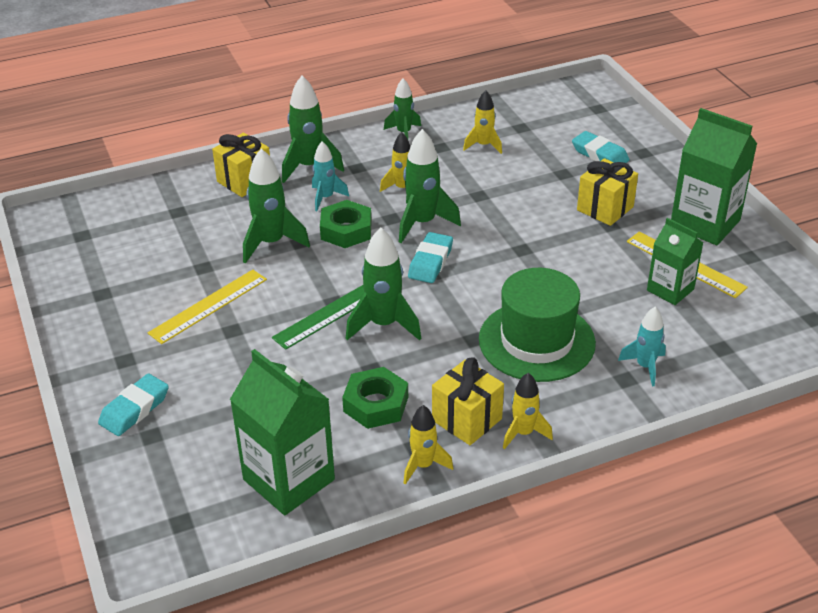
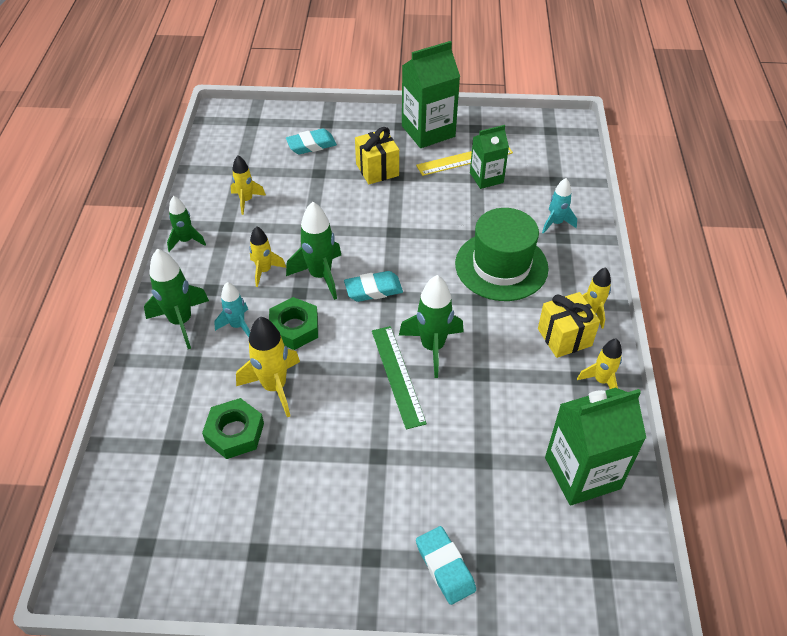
camera: 65 degrees left, 10 degrees up
yellow ruler [148,269,267,344] -> none
yellow gift [212,133,270,197] -> none
green rocket [243,149,310,263] -> yellow rocket [236,317,300,417]
green nut [342,367,408,429] -> green nut moved to [202,398,264,459]
turquoise eraser [408,232,453,283] -> turquoise eraser turned 60 degrees counterclockwise [344,271,403,302]

